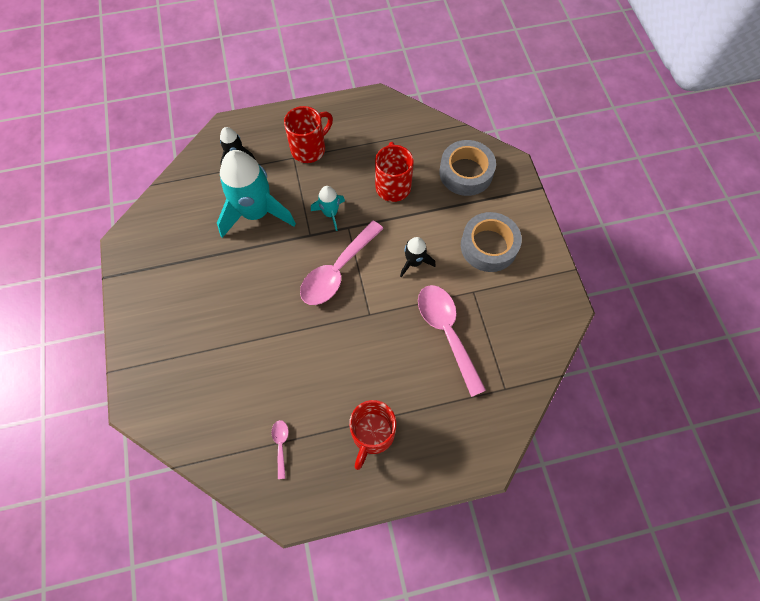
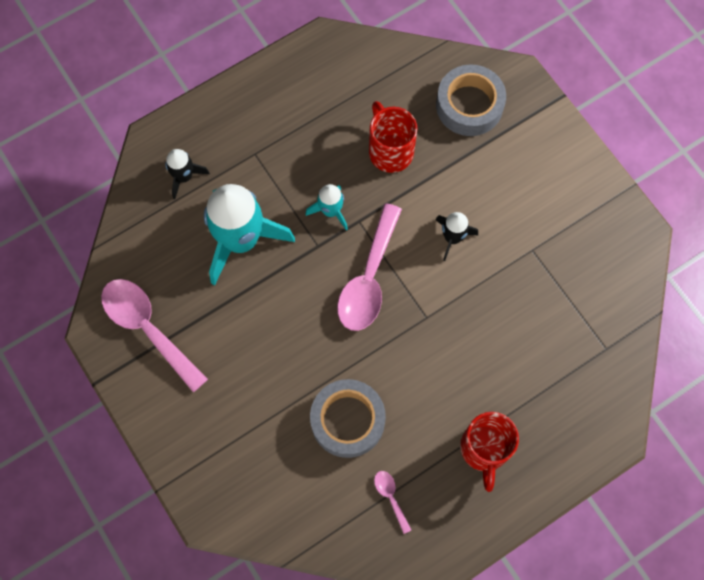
camera: 20 degrees left, 5 degrees up
red mug [284,106,333,163] -> none
pink spoon [418,285,486,397] -> pink spoon moved to [101,279,208,392]
grey tape [461,212,522,272] -> grey tape moved to [310,379,386,458]

